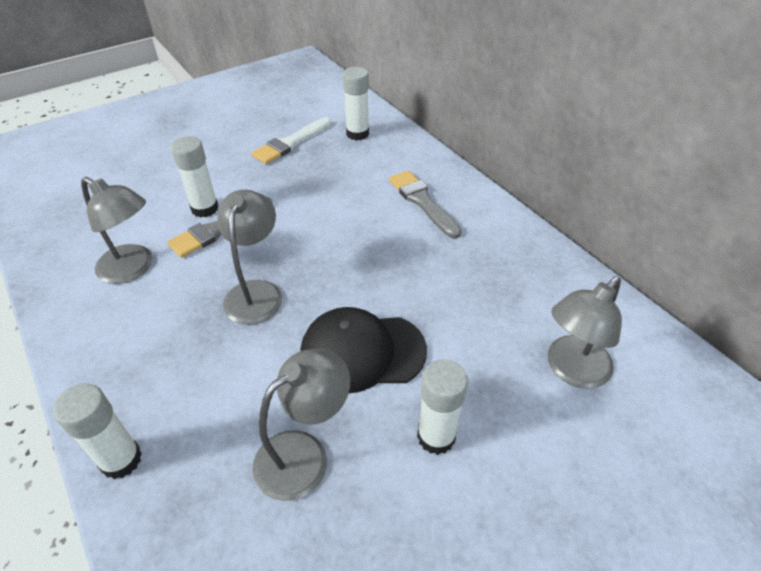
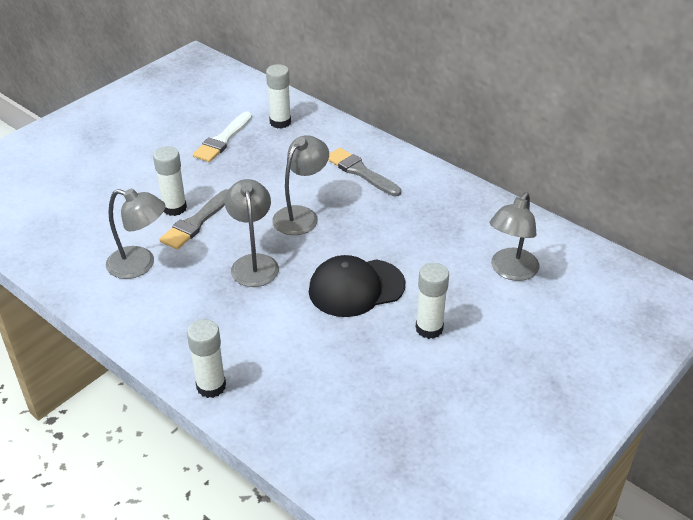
camera: 15 degrees left, 5 degrees down
grey lamp [252,348,350,501] -> grey lamp moved to [272,135,329,235]

